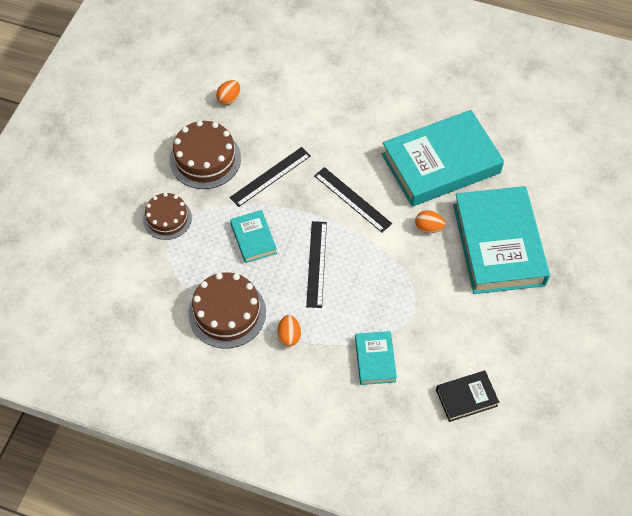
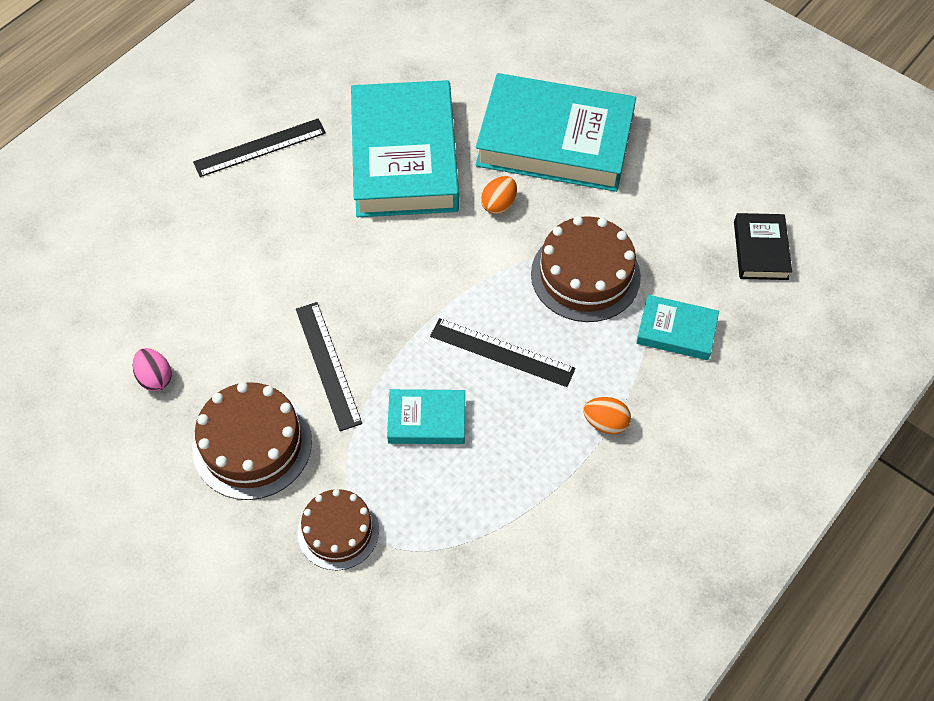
camera: 70 degrees left, 0 degrees up
brown cake [188,272,266,348] -> brown cake moved to [531,216,641,322]
orange egg [216,80,240,105] -> pink egg [133,348,172,391]
black ruler [314,167,392,233] -> black ruler moved to [193,119,326,177]

